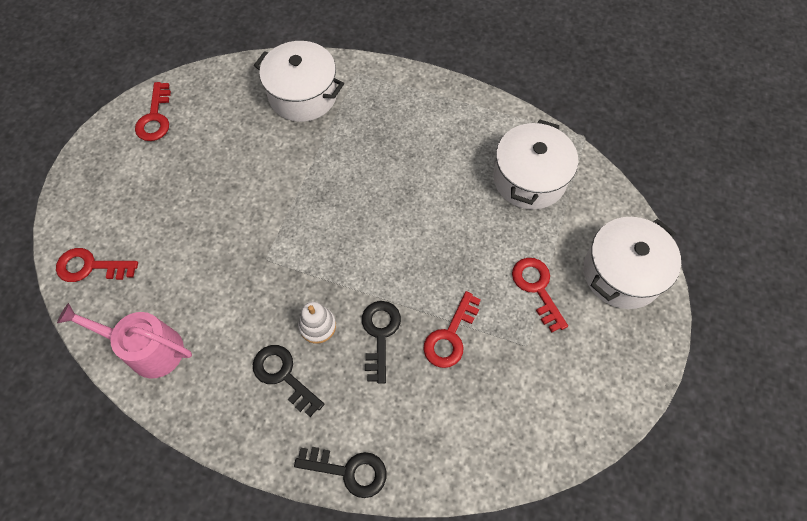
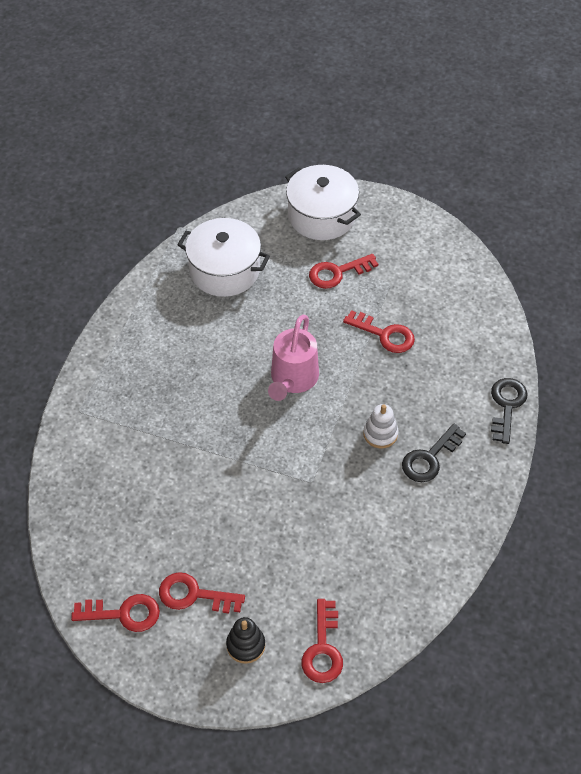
camera: 90 degrees left, 10 degrees down
pink watering can [57,303,192,379] -> pink watering can moved to [268,315,319,401]
white pot [254,41,344,122] -> none
black key [362,301,401,384] -> none
none -> red key [159,572,245,613]
none -> black stacking toy [226,617,265,664]

